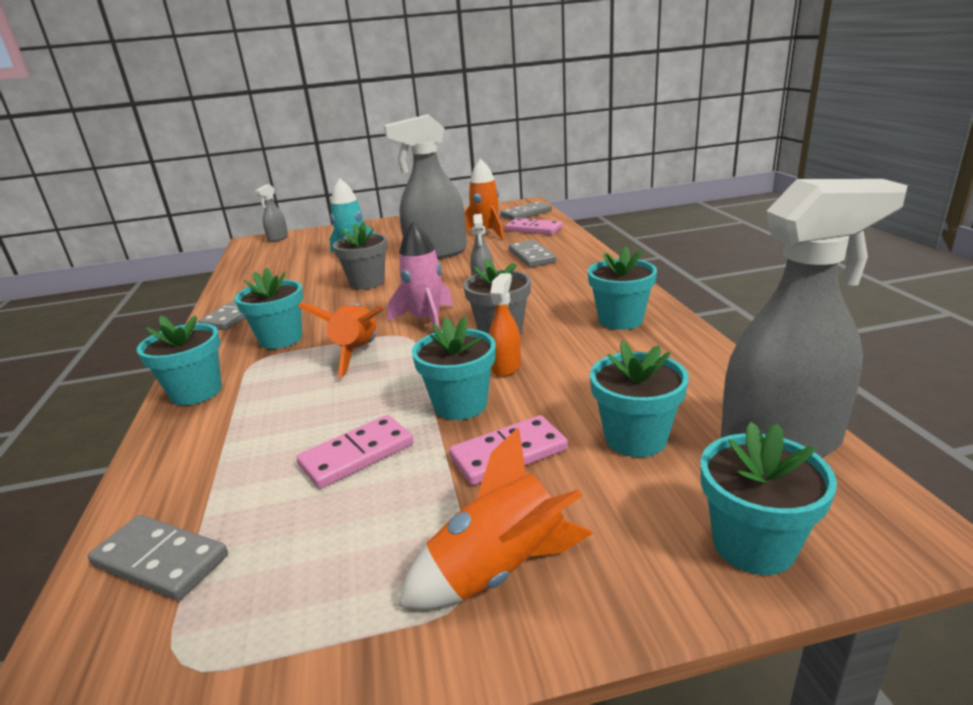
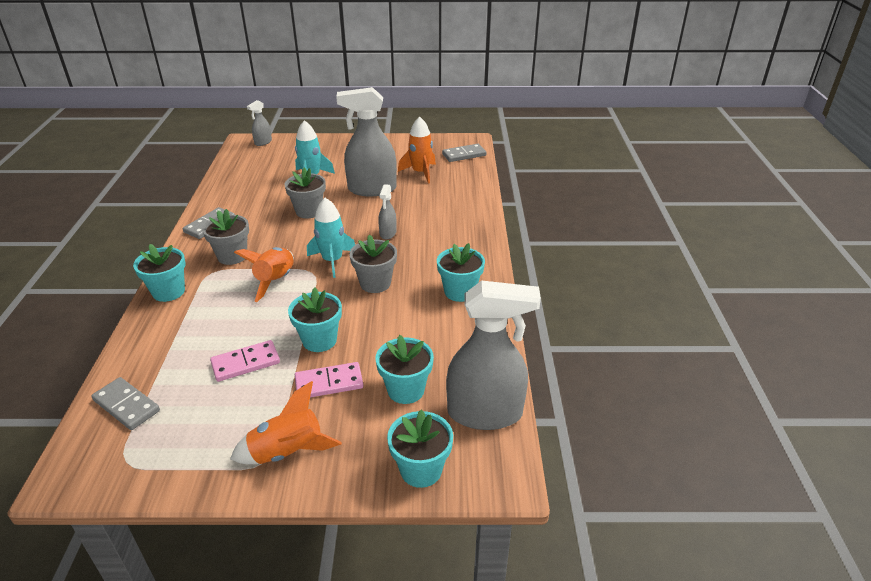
camera: 10 degrees right, 10 degrees up
turquoise flower pot [235,267,303,349] -> grey flower pot [202,209,249,265]
pink rocket [388,221,453,329] -> turquoise rocket [307,198,355,278]
orange spray bottle [489,273,521,377] -> none
pink domino [505,218,562,235] -> none
grey domino [509,240,556,267] -> none

